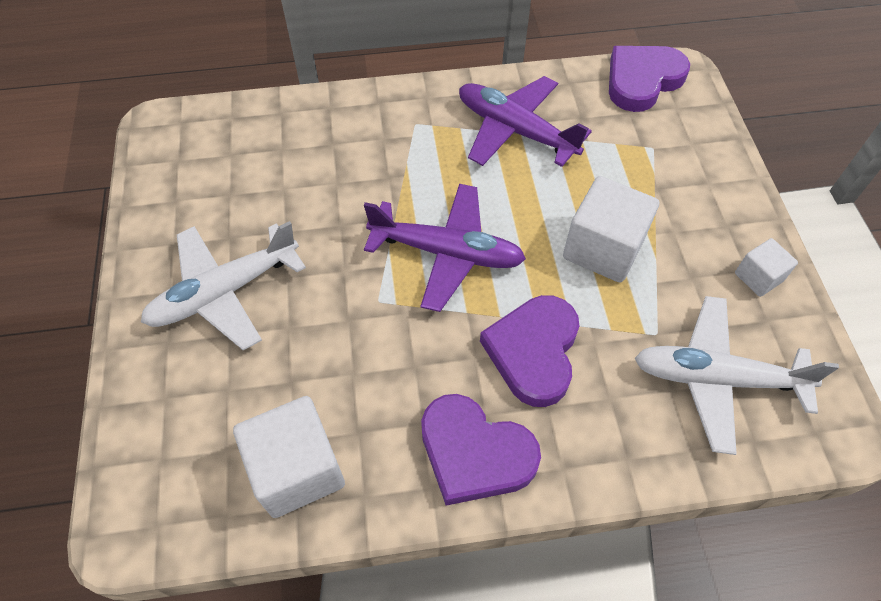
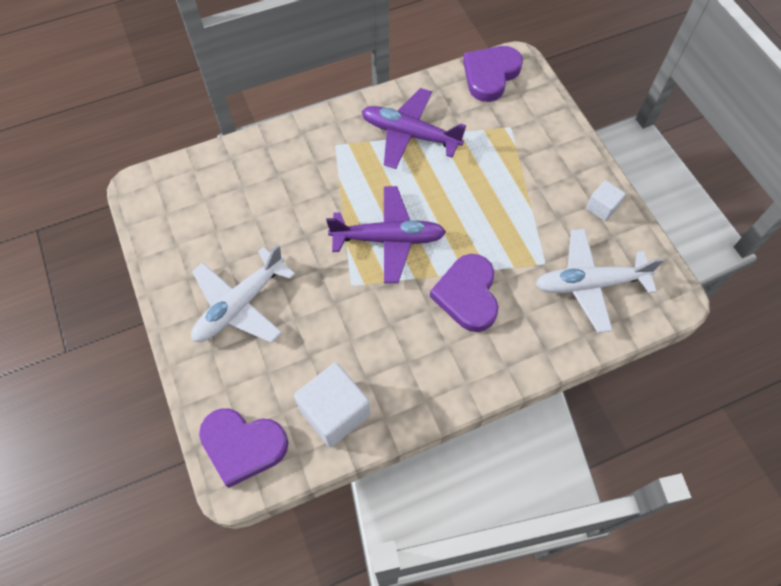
camera: 15 degrees left, 5 degrees up
purple heart [421,394,541,506] -> purple heart moved to [199,408,288,488]
white cube [563,176,659,283] -> none

